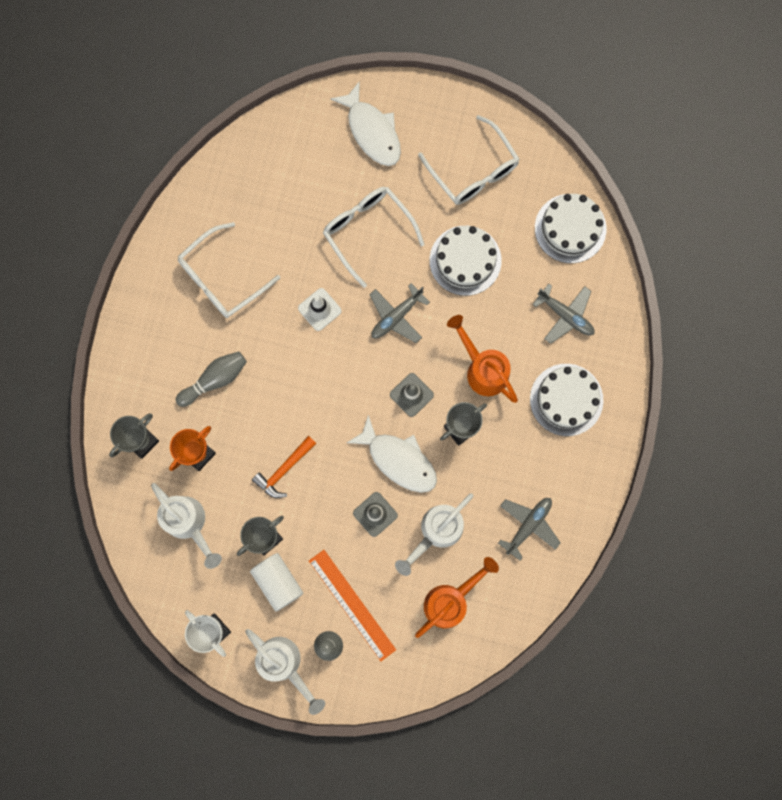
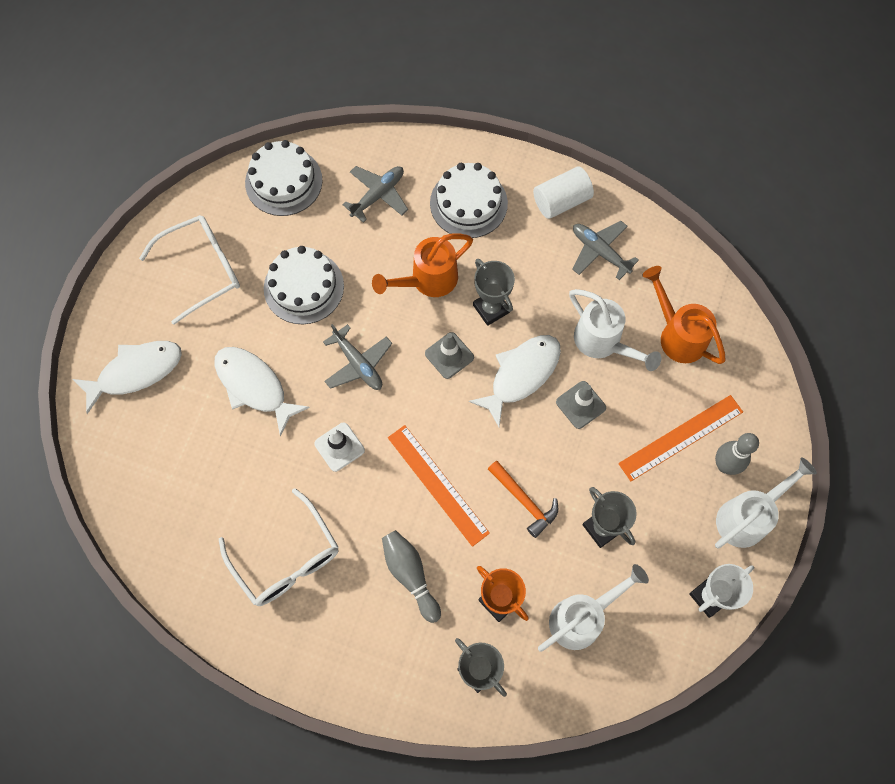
camera: 85 degrees left, 10 degrees down
white cylinder [250,553,303,612] -> white cylinder moved to [533,166,594,219]
white glasses [323,187,425,288] -> white fish [214,347,310,436]
none -> orange ruler [388,425,490,547]

